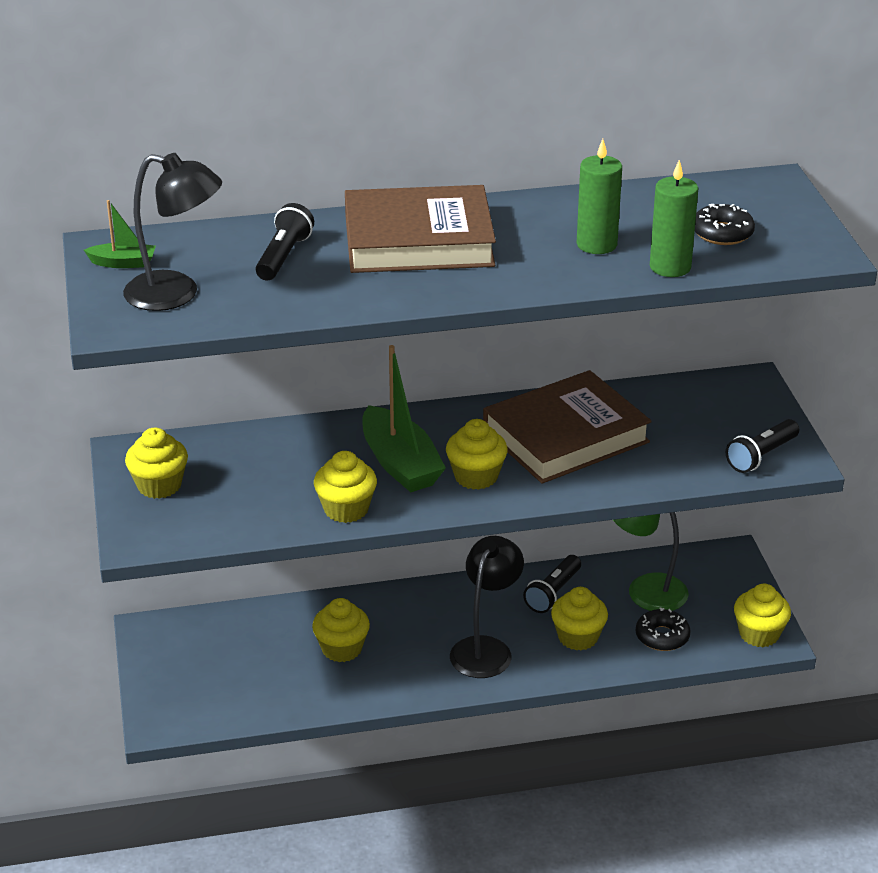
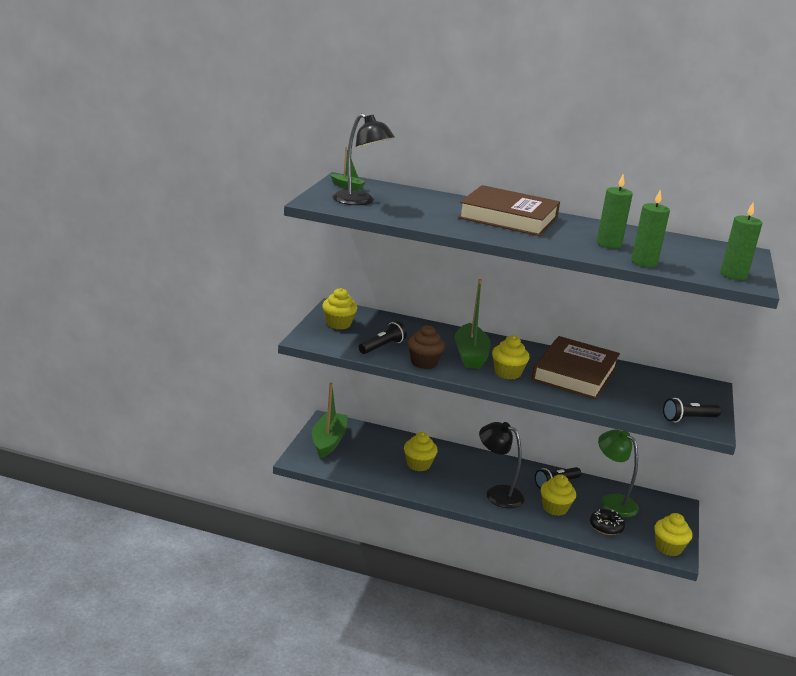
camera: 25 degrees right, 10 degrees down
black flashlight [256,203,314,281] -> black flashlight moved to [359,321,407,354]
yellow cupcake [314,451,377,523] -> brown cupcake [408,325,445,369]
black lamp [450,536,524,678] -> black lamp turned 105 degrees counterclockwise [479,422,524,508]
brown book [483,370,652,484] -> brown book turned 60 degrees counterclockwise [532,336,620,399]
black donut [695,204,755,245] -> none
none -> green boat [312,383,348,458]
none -> green candle [720,202,762,280]

